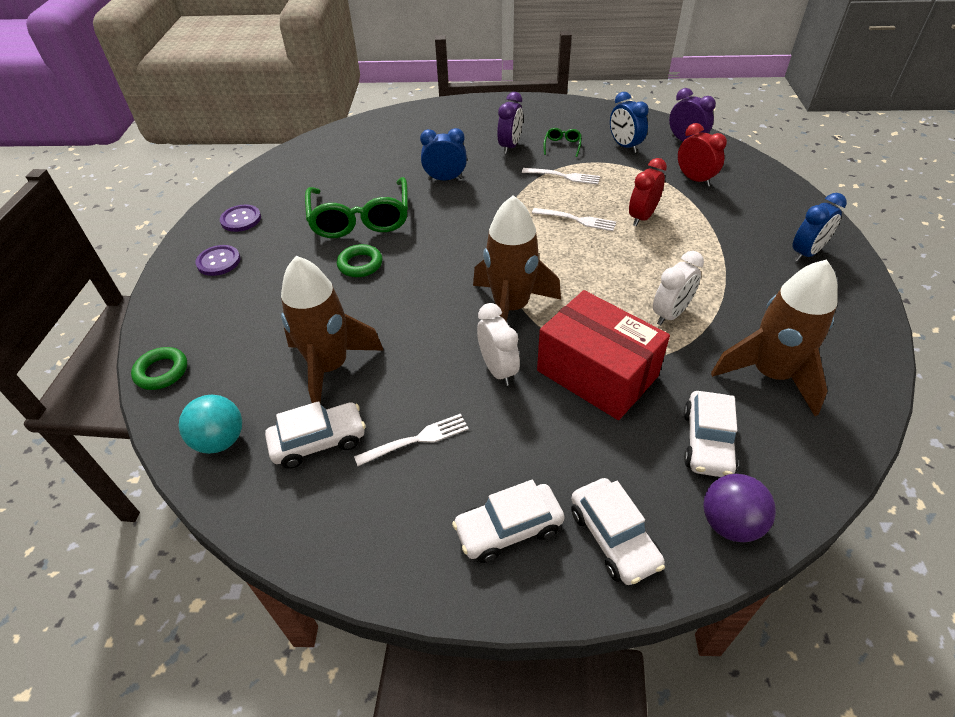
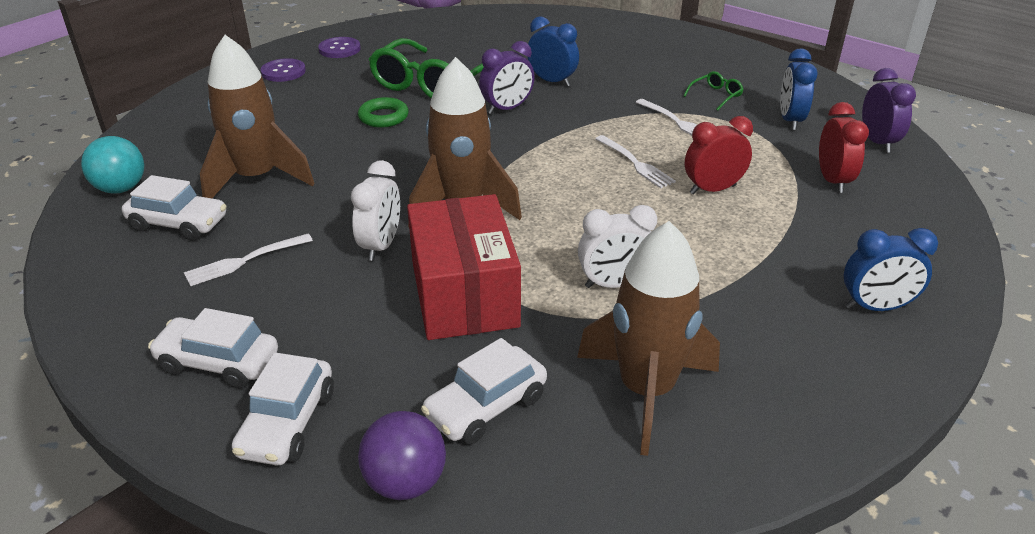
camera: 35 degrees right, 10 degrees down
green ring [131,347,187,390] -> none
white fork [354,414,469,466] -> white fork turned 135 degrees clockwise [184,234,313,286]
purple clock [497,92,523,154] -> purple clock moved to [479,41,535,114]

